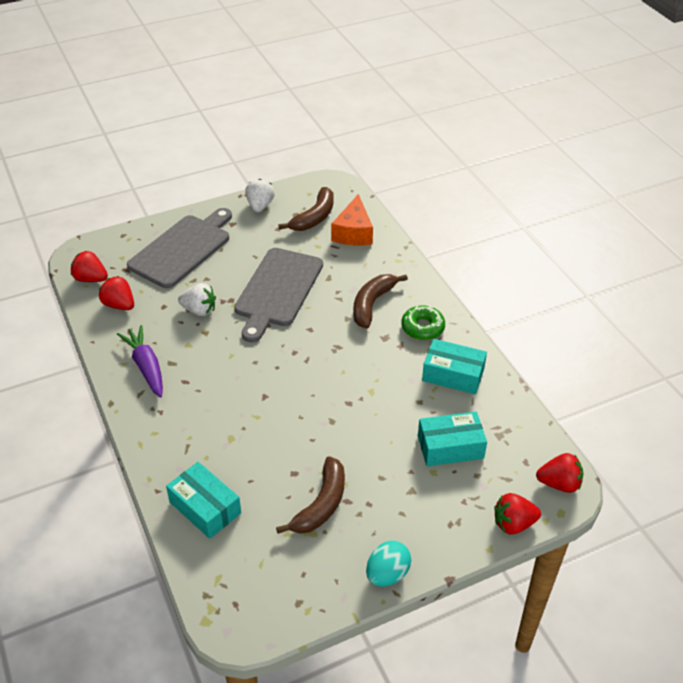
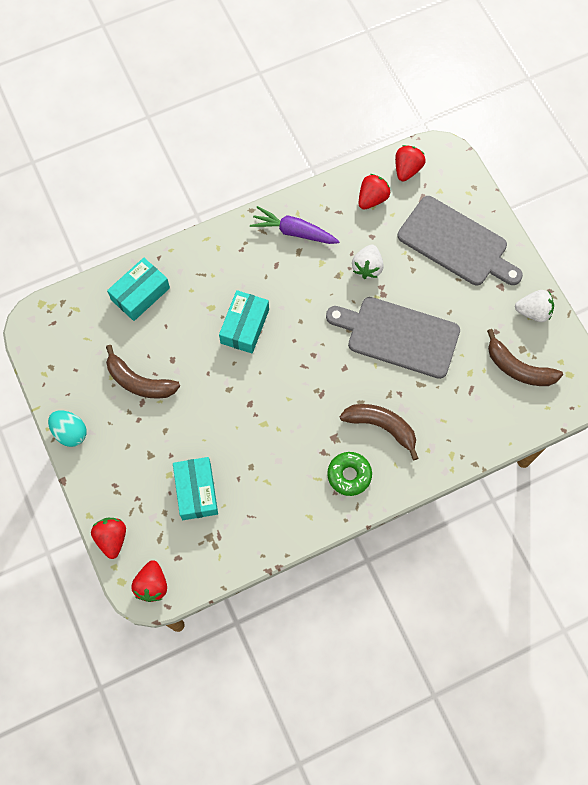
camera: 90 degrees right, 25 degrees up
purple carrot [117,325,163,398] -> purple carrot turned 135 degrees counterclockwise [250,206,340,244]
orange cheese [331,194,373,245] -> none
turquoise box [422,339,487,394] -> turquoise box moved to [219,290,269,353]

